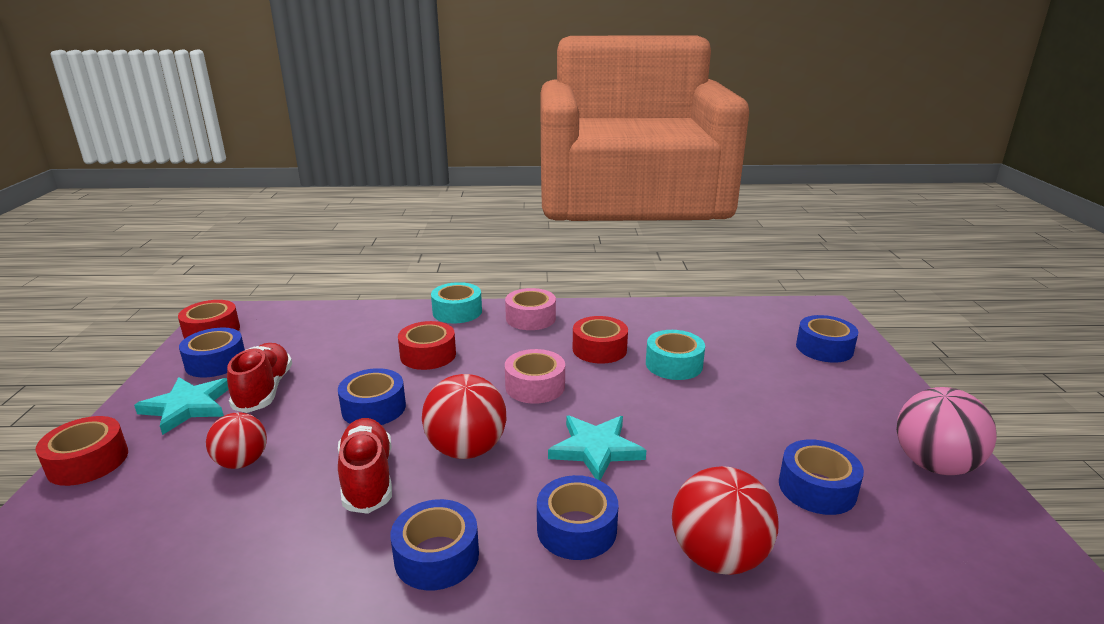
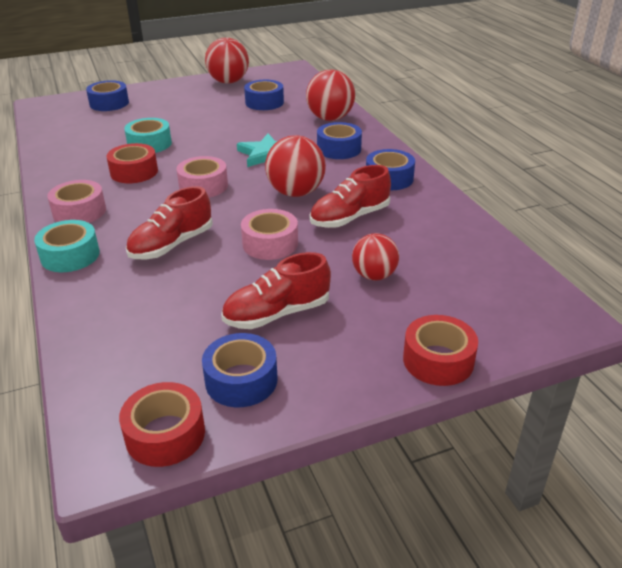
camera: 110 degrees left, 10 degrees up
turquoise star [134,377,229,435] -> none
blue tape [338,368,406,425] -> pink tape [241,209,298,260]
red tape [398,321,456,370] -> red shoe [126,186,213,259]
pink ball [896,387,997,475] -> red ball [205,38,249,84]

